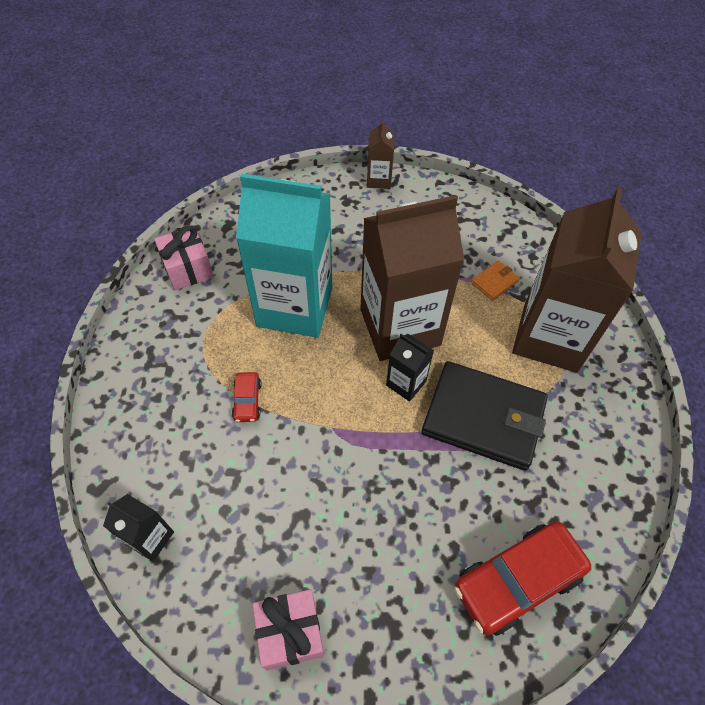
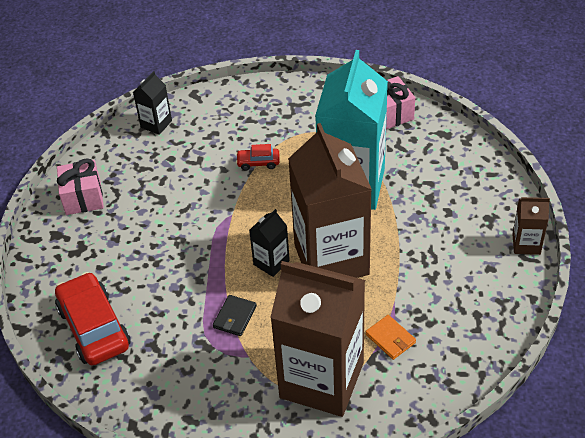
camera: 95 degrees right, 10 degrees down
black wallet [422,361,548,471] -> black wallet [213,295,257,336], size x0.42

